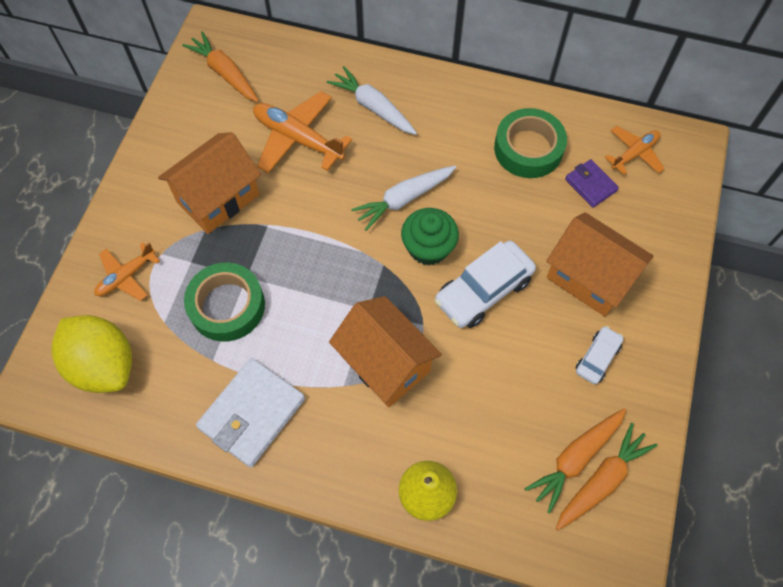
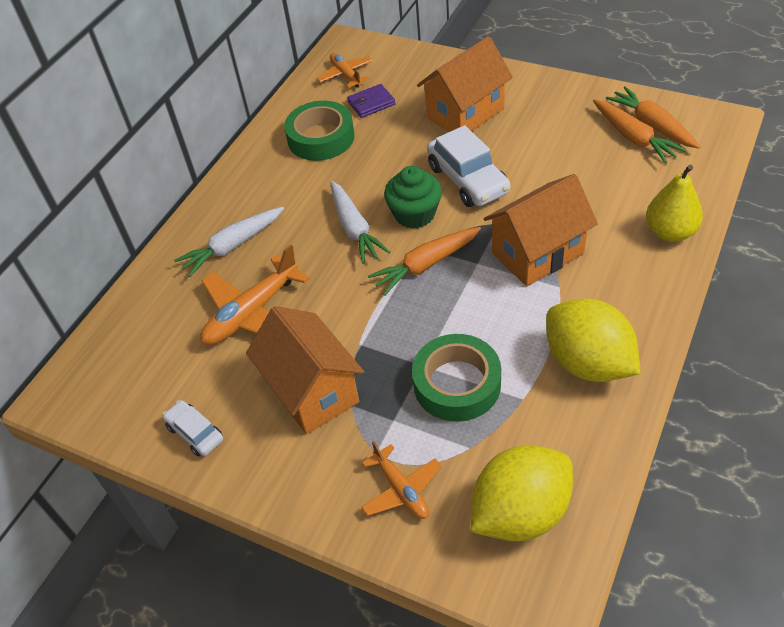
camera: 75 degrees left, 15 degrees down
orange carrot [182,31,259,102] -> orange carrot moved to [368,227,481,295]
white wallet [196,358,305,468] -> yellow lemon [546,299,641,382]
white car [576,326,623,384] -> white car moved to [162,400,223,457]

